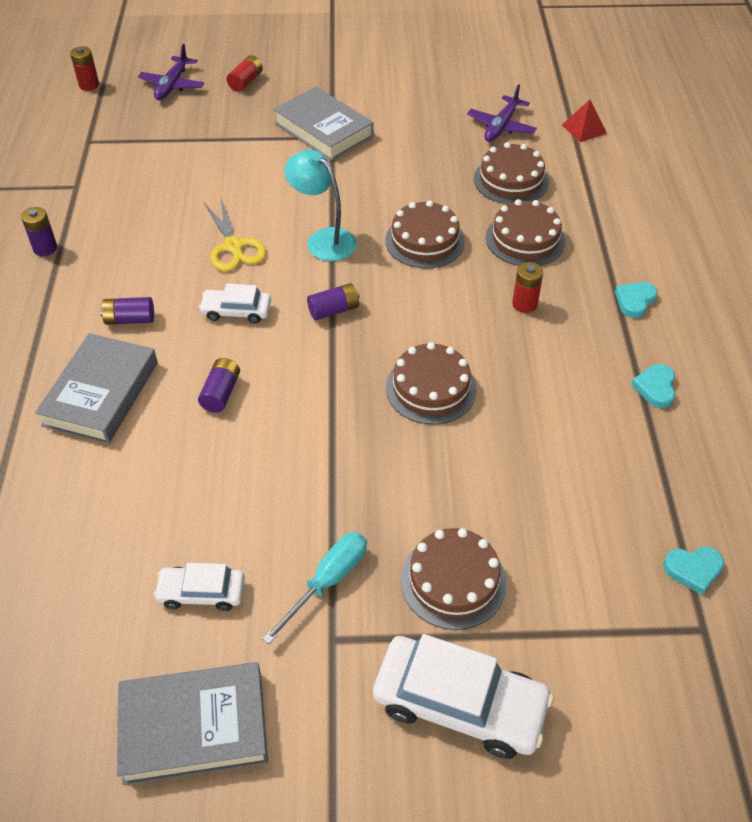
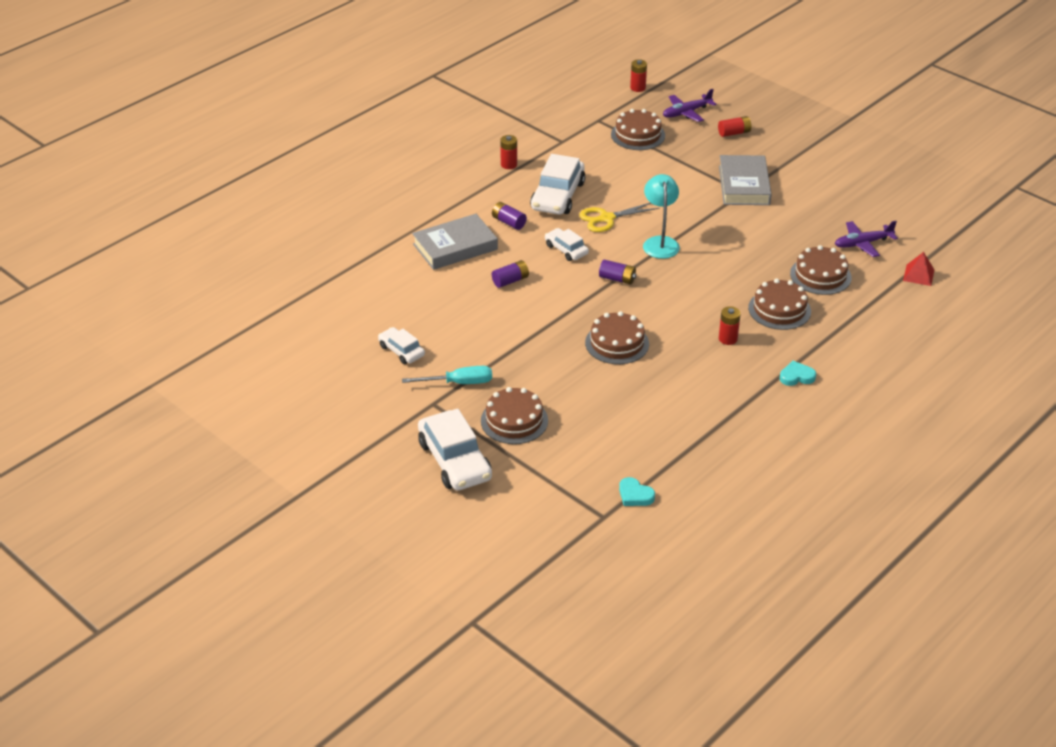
camera: 45 degrees right, 10 degrees down
purple battery [21,207,57,256] -> red battery [500,135,517,169]
grey book [117,662,268,785] -> none
yellow scissors [204,198,266,271] -> yellow scissors turned 45 degrees clockwise [579,203,659,232]
brown cake [385,200,465,268] -> brown cake moved to [611,109,665,150]
turquoise heart [631,364,675,408] -> none
none -> white car [530,154,585,215]

